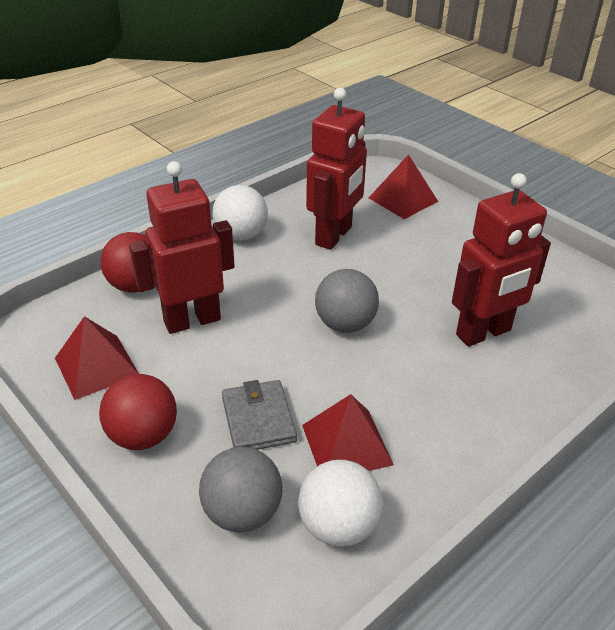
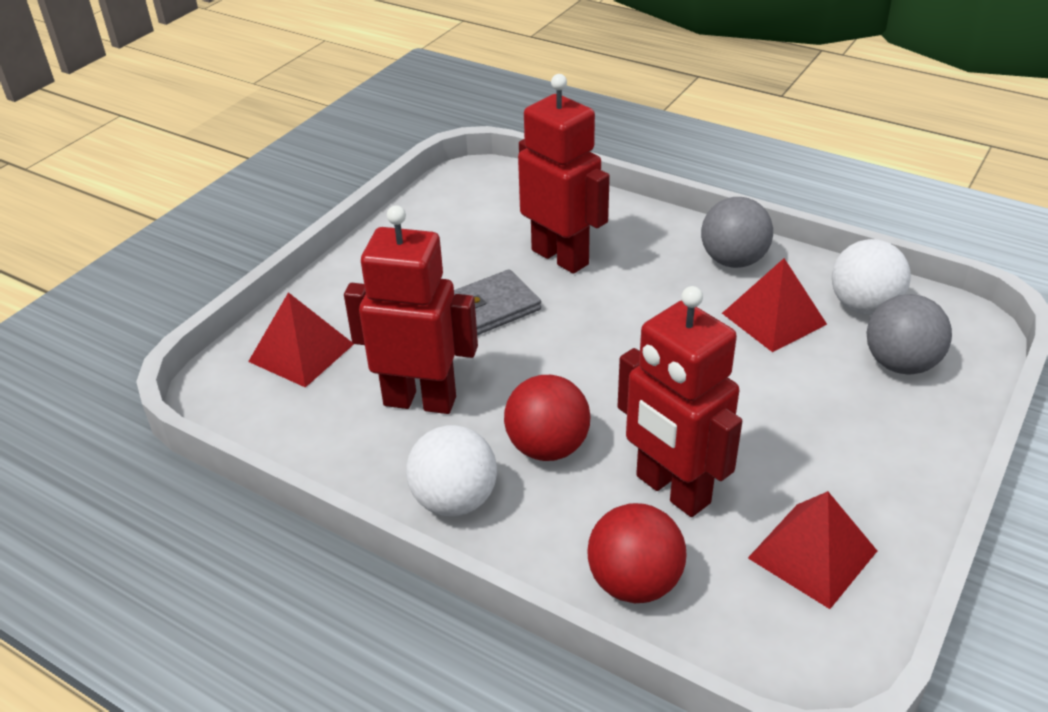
camera: 105 degrees left, 0 degrees up
red ball [99,374,177,450] -> red ball moved to [504,375,590,461]
grey wallet [222,380,297,450] -> grey wallet moved to [454,269,541,335]
grey ball [315,269,379,333] -> grey ball moved to [701,197,773,268]

